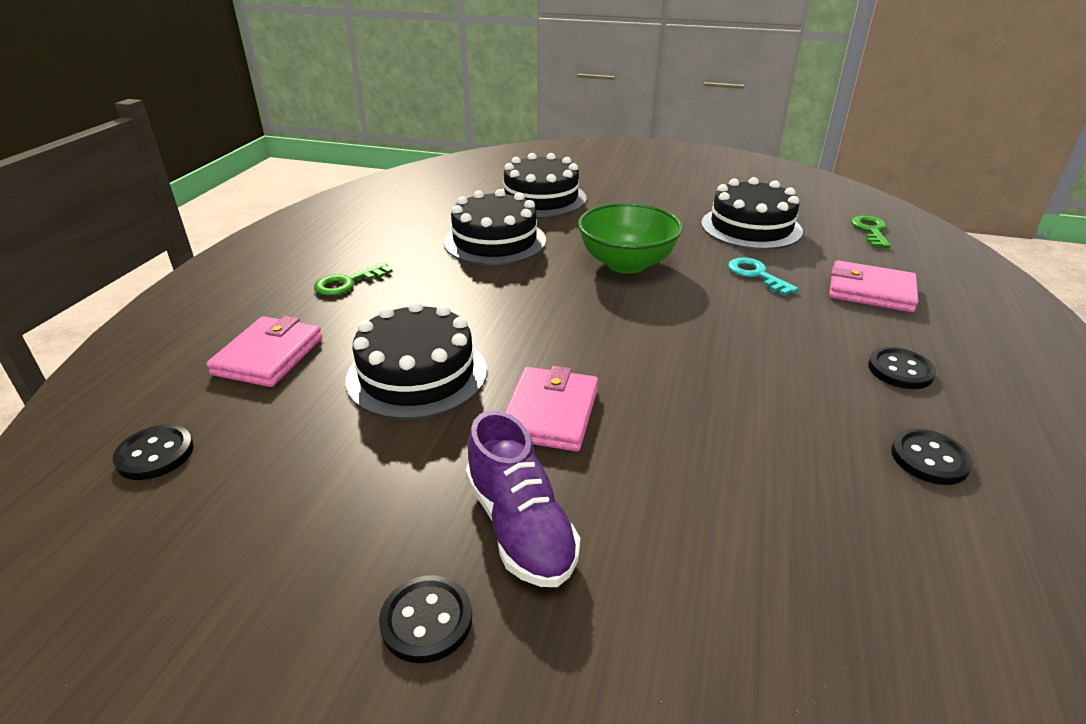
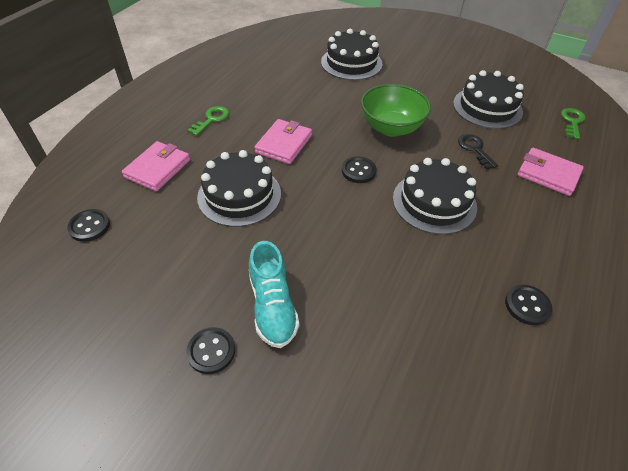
camera: 10 degrees right, 15 degrees up
green key [314,263,393,296] -> green key turned 150 degrees clockwise [187,106,229,136]
black cake [444,189,546,265] -> black cake moved to [393,158,477,235]
purple shoe [466,410,580,587] -> turquoise shoe [249,241,299,348]
pink wallet [505,366,598,451] -> pink wallet moved to [254,119,312,164]
turquoise key [728,257,799,296] -> black key [458,134,498,170]
black button [868,347,936,389] -> black button moved to [342,156,376,183]

